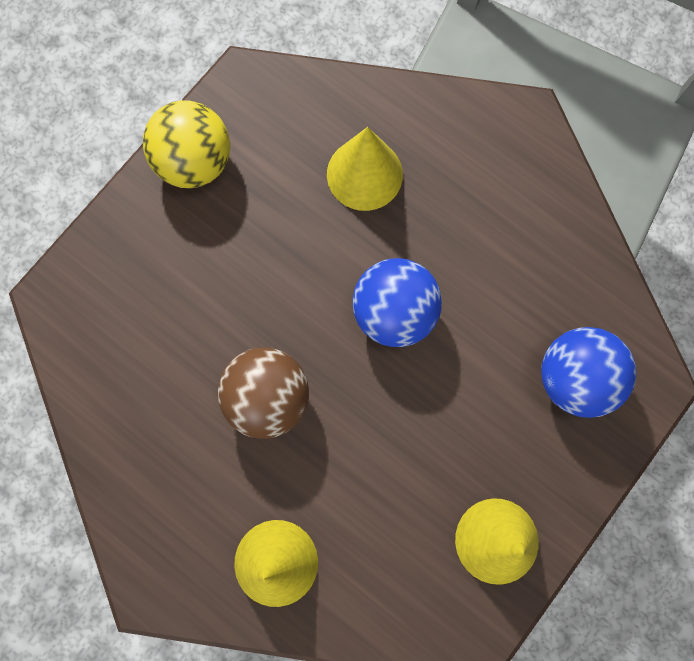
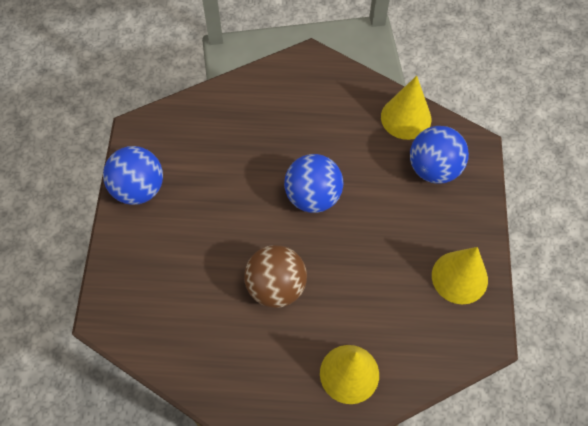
camera: 35 degrees left, 15 degrees down
yellow ball [143,100,230,188] -> blue ball [103,146,163,205]
yellow cone [327,127,403,211] -> yellow cone moved to [381,76,431,140]

